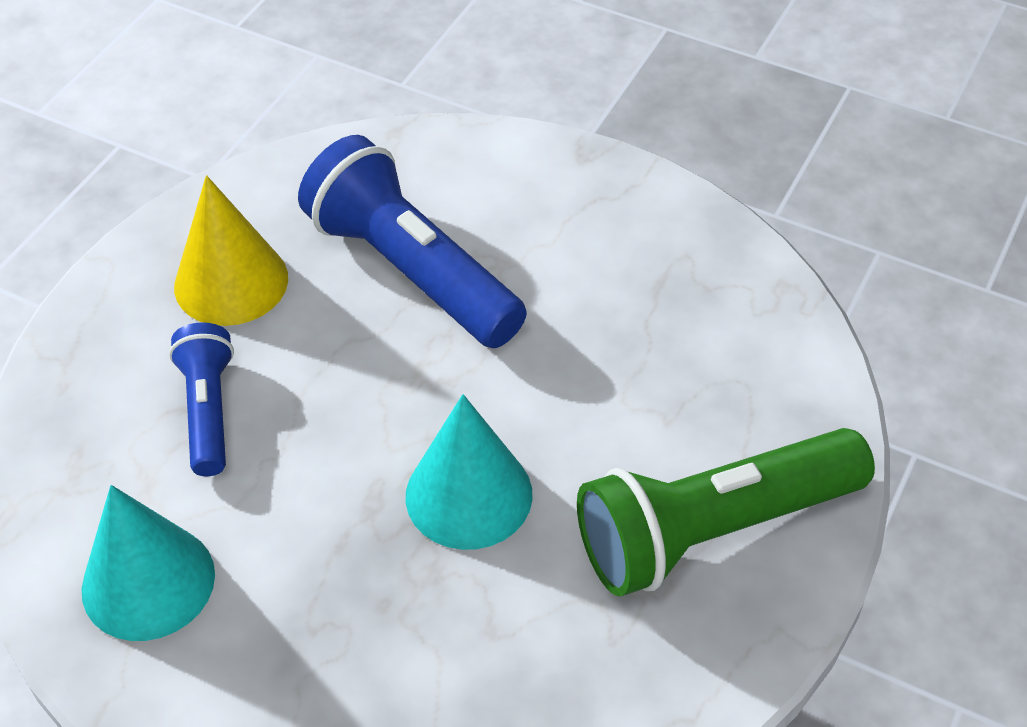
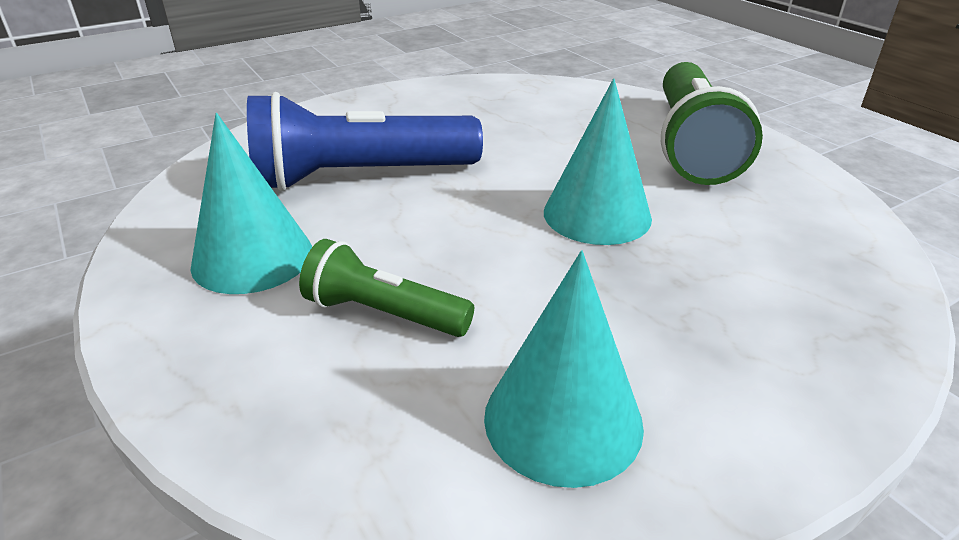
camera: 60 degrees left, 15 degrees down
blue flashlight [169,322,234,476] -> green flashlight [299,239,474,337]
yellow cone [174,175,288,326] -> turquoise cone [190,113,312,294]

